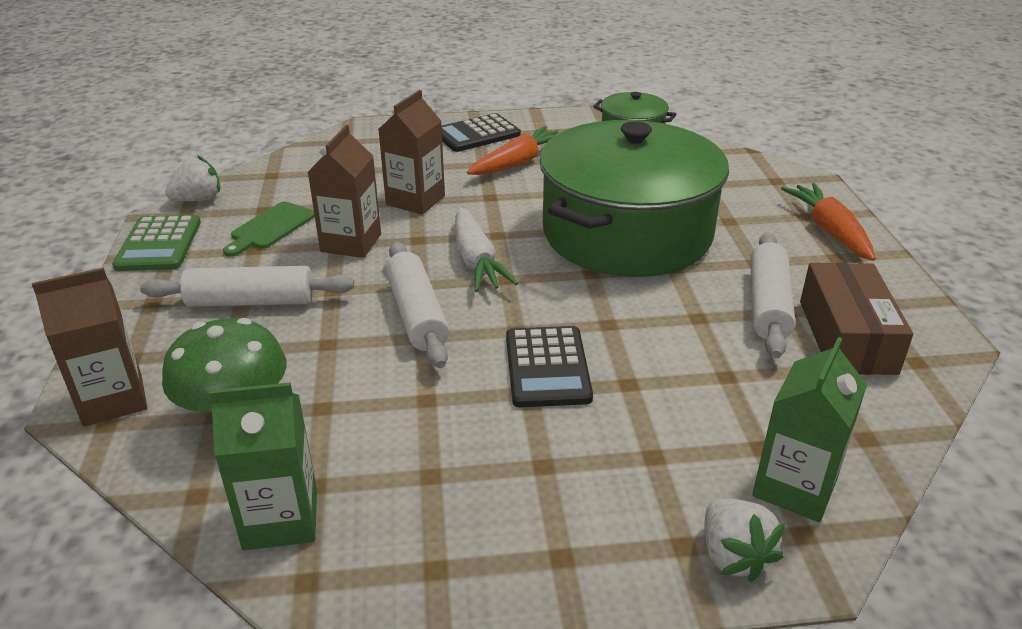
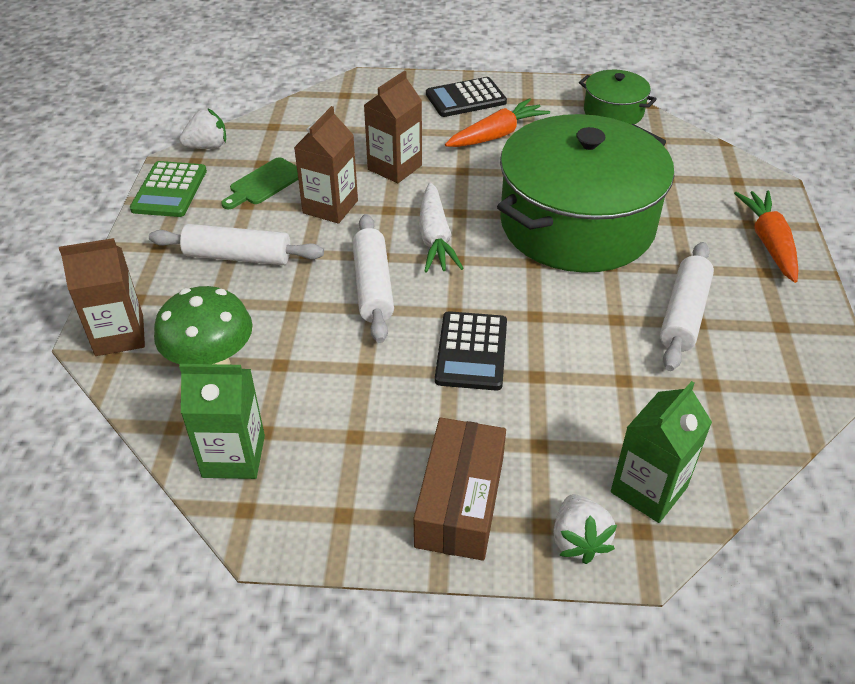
camera: 10 degrees right, 10 degrees up
brown box [800,263,913,375] -> brown box moved to [413,418,506,561]

